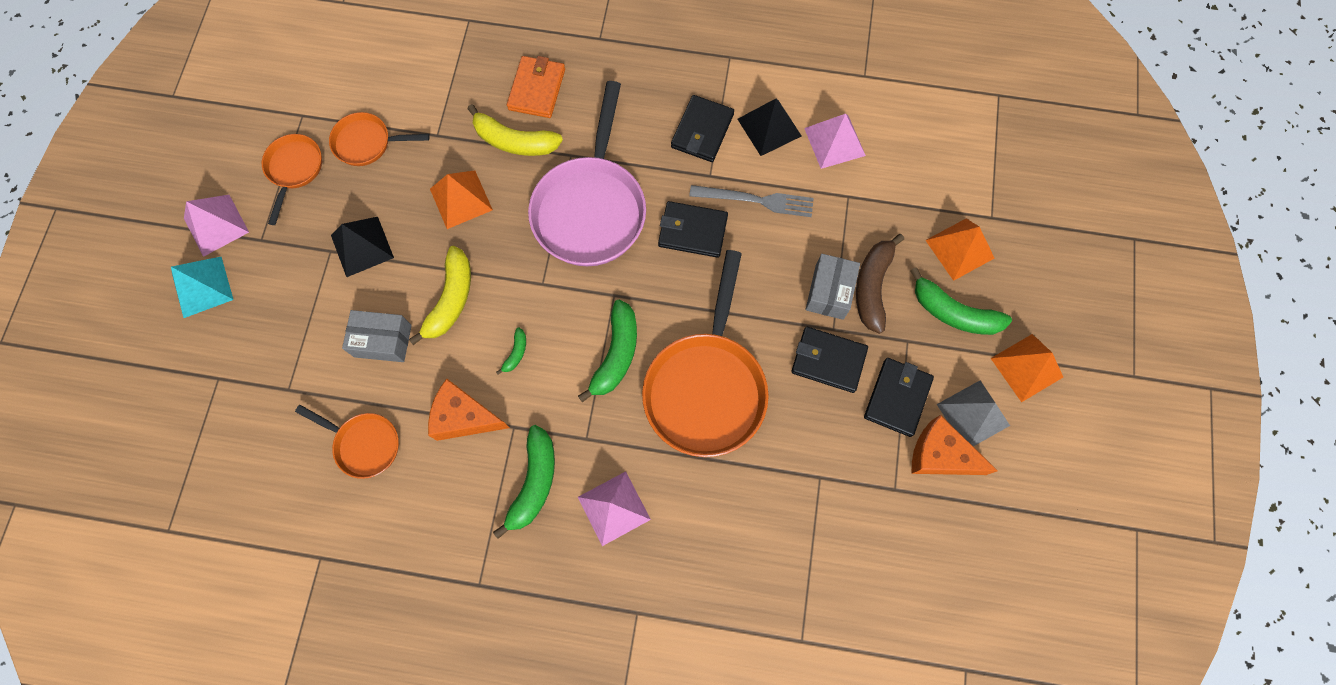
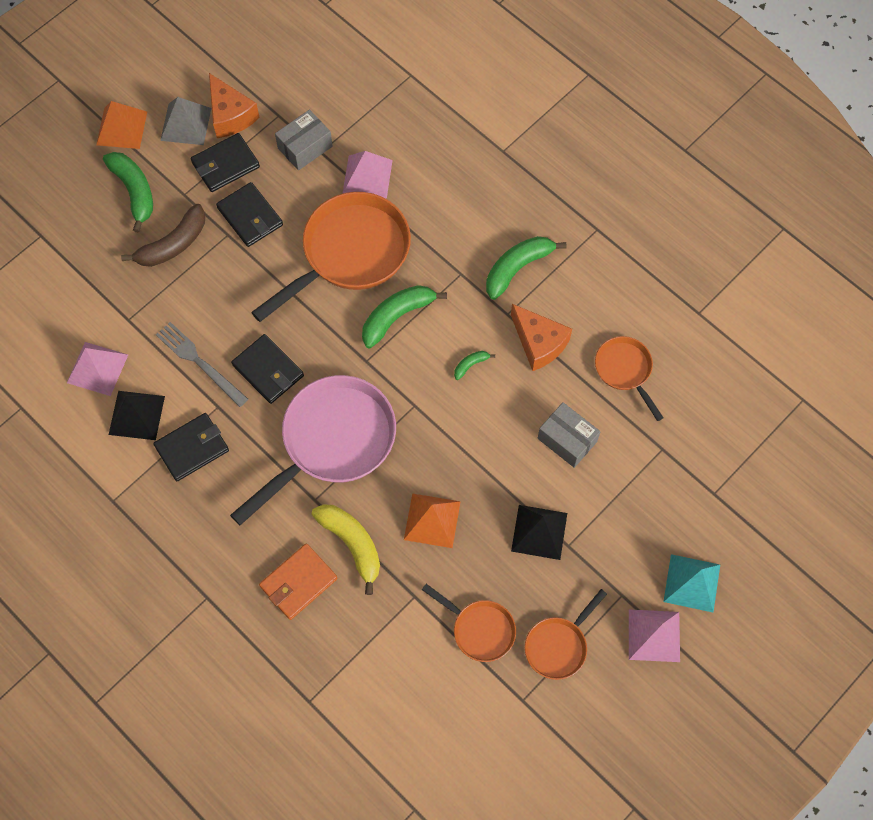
camera: 145 degrees left, 5 degrees down
yellow banana [409,246,471,345] -> none
pink pyramid [578,471,651,546] -> pink pyramid moved to [342,151,393,199]
grey box [806,254,860,320] -> grey box moved to [275,109,332,170]
orange pyramid [925,219,994,281] -> none

